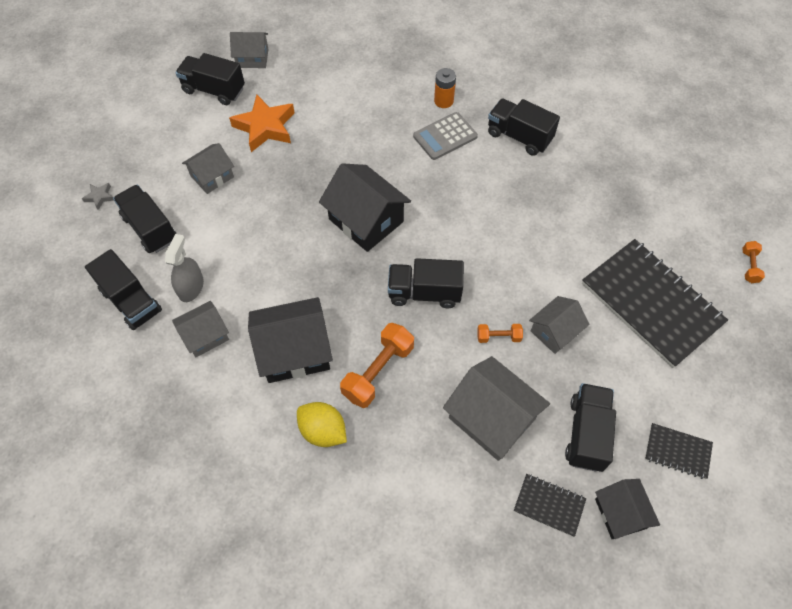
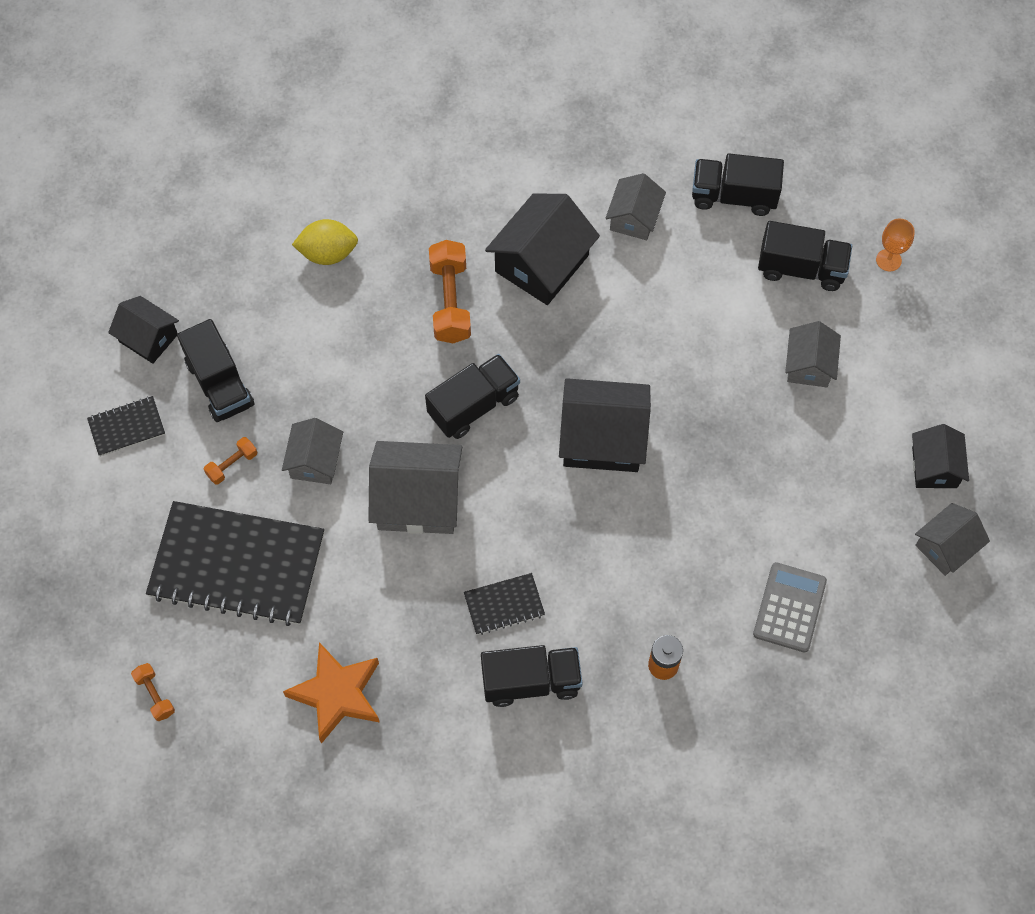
camera: 140 degrees right, 5 degrees up
grey star [82,183,114,210] -> orange goblet [876,219,915,271]
grey spray bottle [165,234,204,302] -> none
black truck [175,53,245,105] -> black house [912,424,969,488]
orange star [229,95,295,152] -> orange star moved to [283,642,380,744]
yellow lemon [297,402,347,447] -> yellow lemon moved to [292,219,358,265]
grey calculator [413,112,478,160] -> grey calculator moved to [753,562,827,652]
grey house [443,356,550,461] -> grey house moved to [368,441,462,534]
orange dumbbell [477,324,523,343] -> orange dumbbell moved to [204,437,257,485]
black notebook [514,474,586,537] -> black notebook moved to [464,573,545,635]

